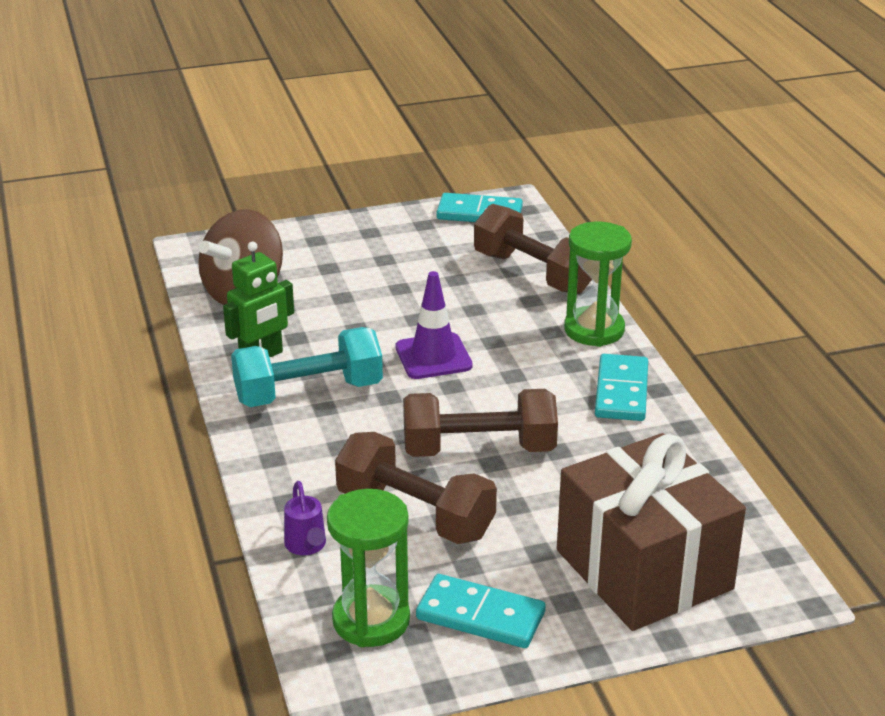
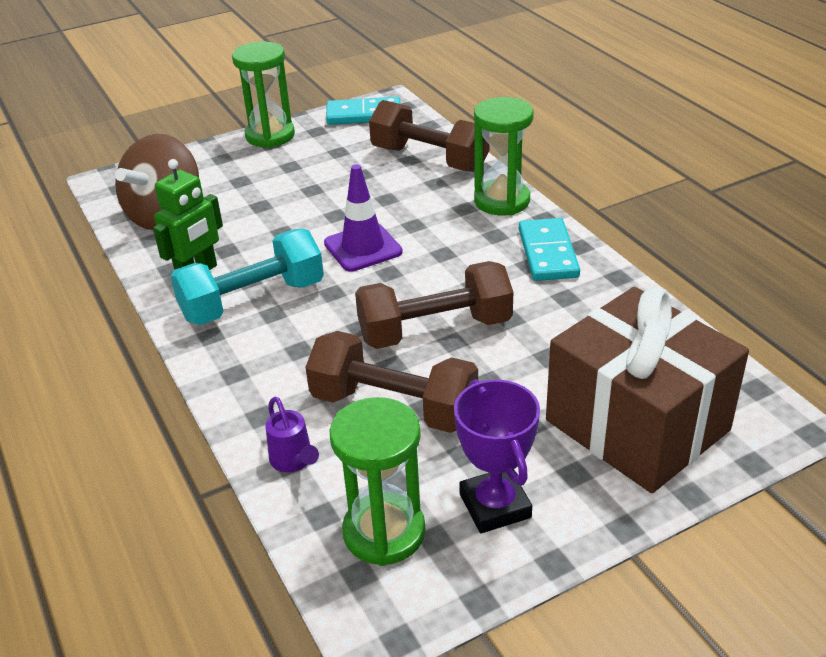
camera: 10 degrees left, 5 degrees up
turquoise domino [416,574,546,648] -> purple trophy [454,379,540,533]
none -> green hourglass [232,42,295,148]

